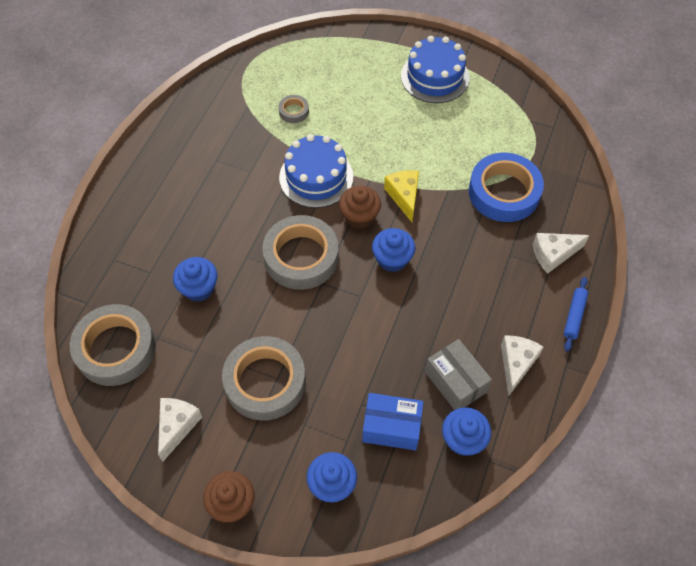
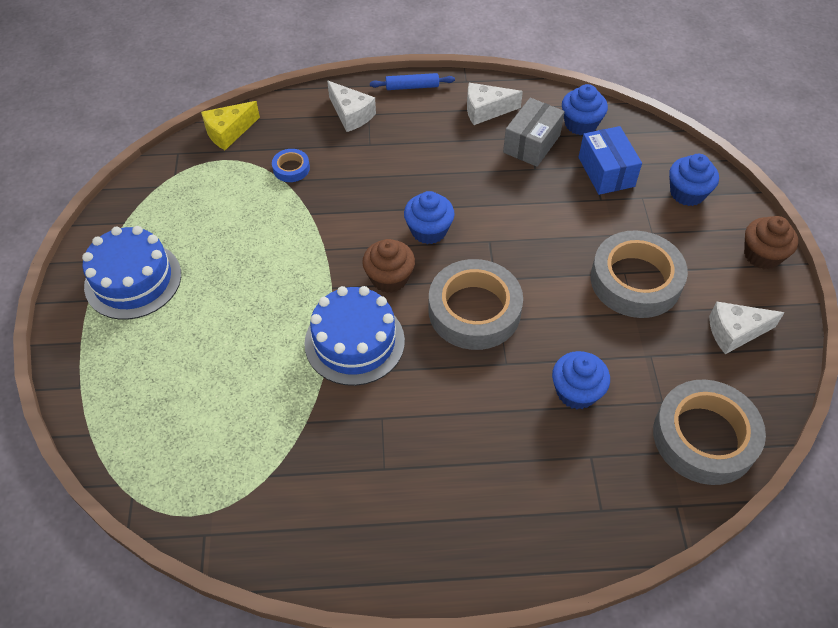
camera: 115 degrees left, 5 degrees down
grey tape [279,95,309,123] -> none
yellow cheese [384,170,419,222] -> yellow cheese moved to [201,101,260,150]
blue tape [469,153,544,222] -> blue tape [272,149,310,182], size x0.45

